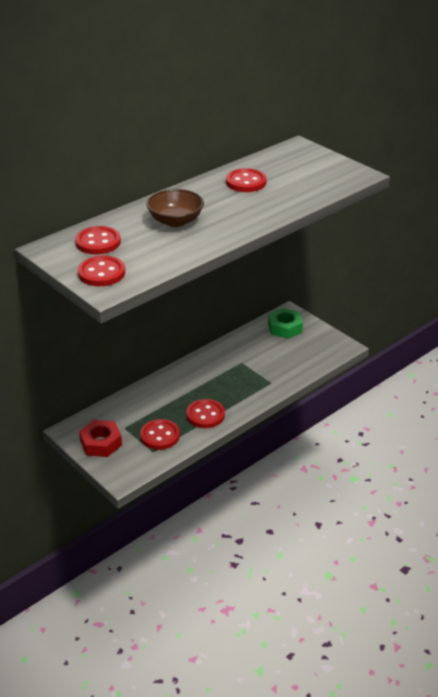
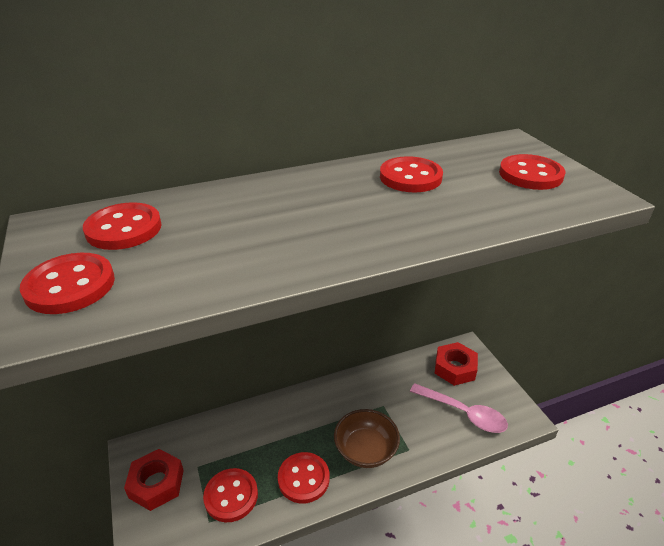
camera: 20 degrees right, 0 degrees up
brown bowl [146,189,204,227] -> brown bowl moved to [334,409,400,468]
green nut [268,308,303,339] -> red nut [434,342,478,386]
none -> pink spoon [410,383,508,433]
none -> red button [499,154,565,190]

